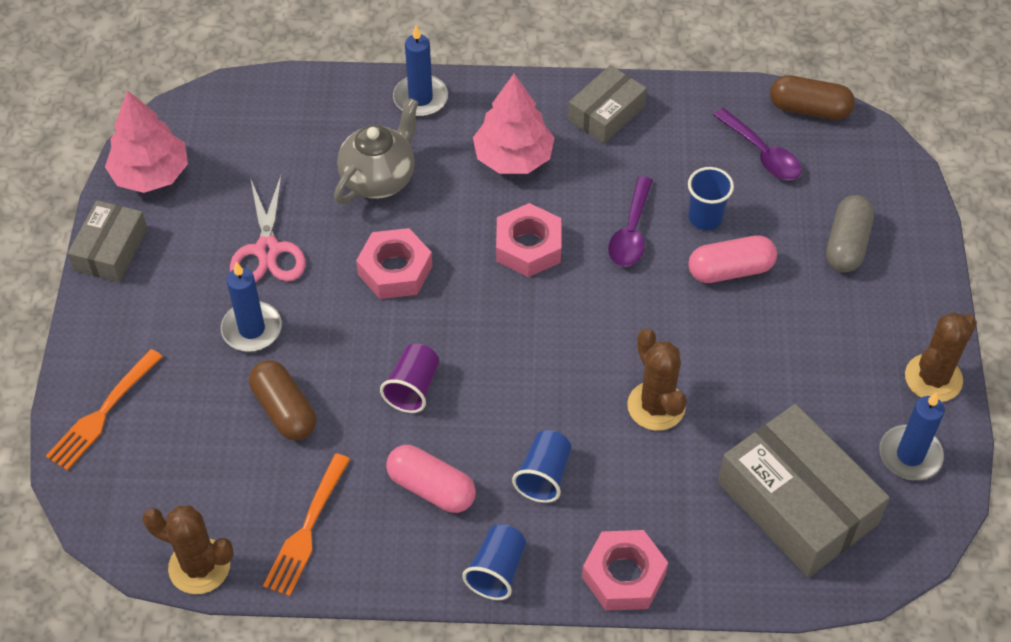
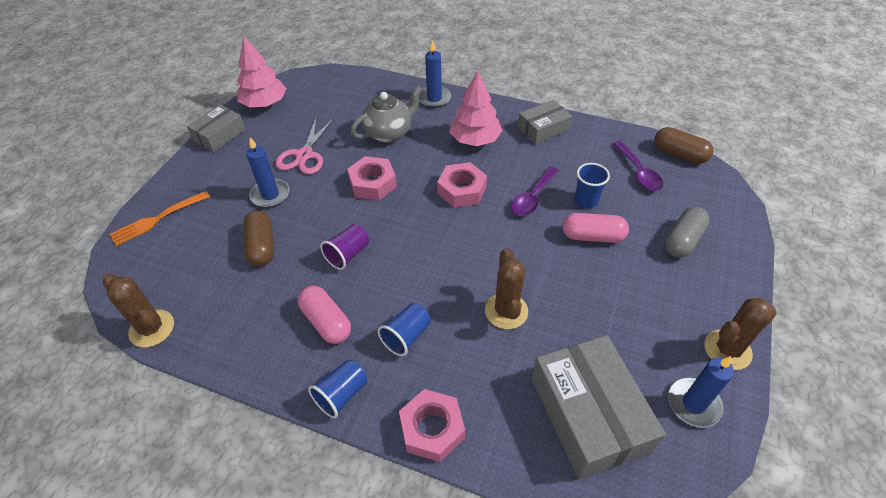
camera: 20 degrees right, 5 degrees down
orange fork [263,453,350,596] -> none

